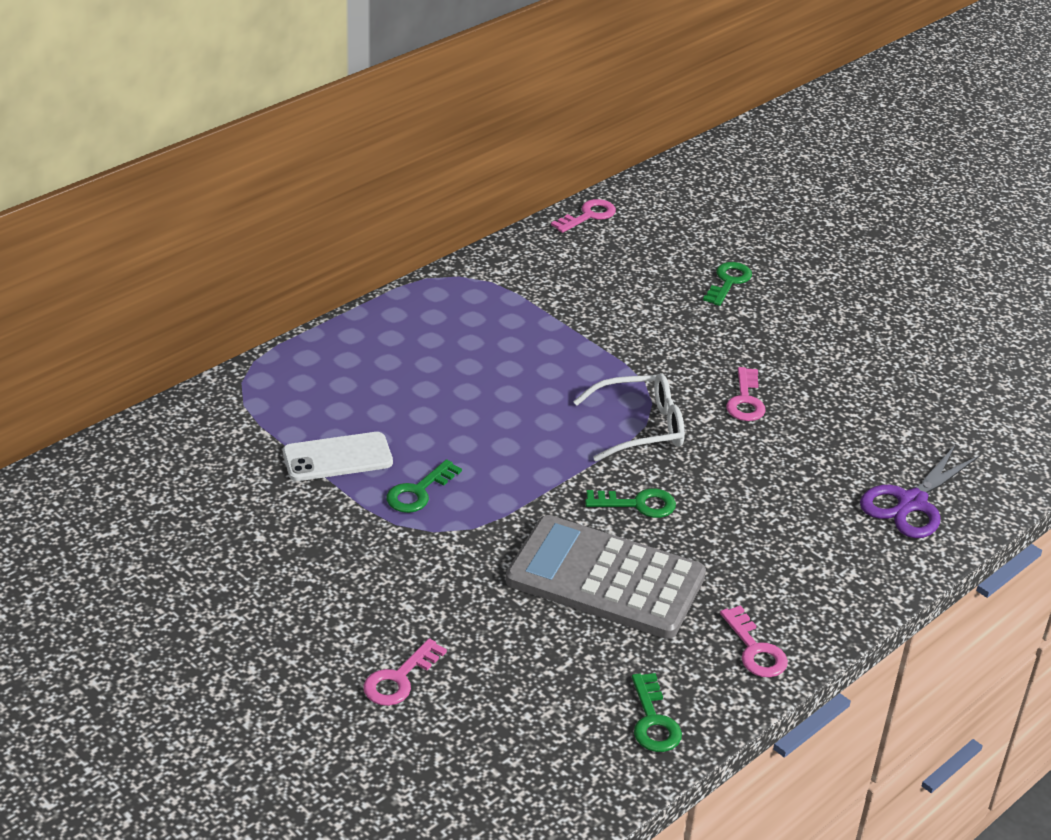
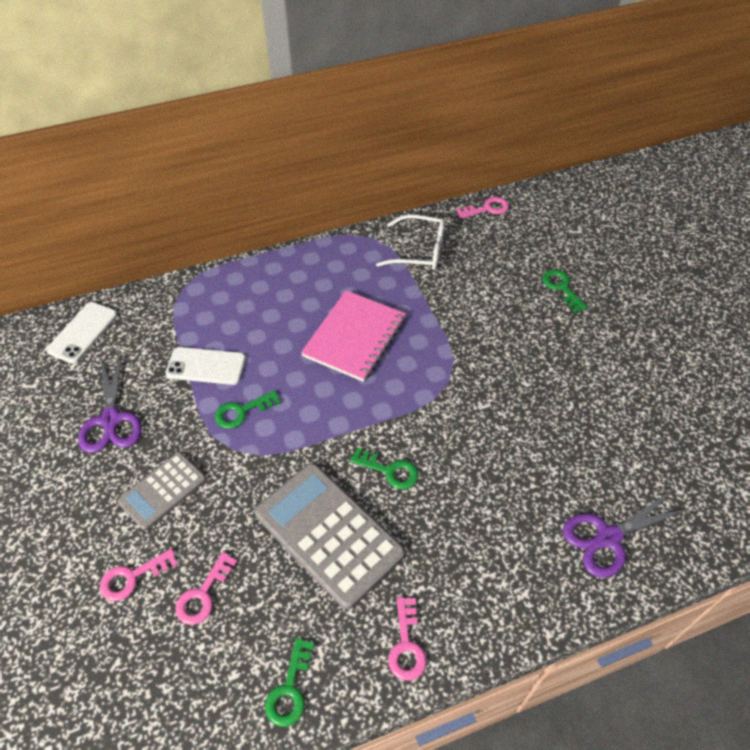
camera: 25 degrees right, 15 degrees up
white glasses [573,373,685,462] -> white glasses moved to [376,215,445,270]
green key [703,262,752,306] -> green key turned 75 degrees counterclockwise [542,270,587,313]
pink key [726,367,766,421] -> pink key moved to [175,552,238,625]
none -> white phone [46,302,117,364]
none -> purple scissors [78,353,142,453]
none -> grey calculator [118,452,206,530]
none -> pink notebook [301,290,406,382]

